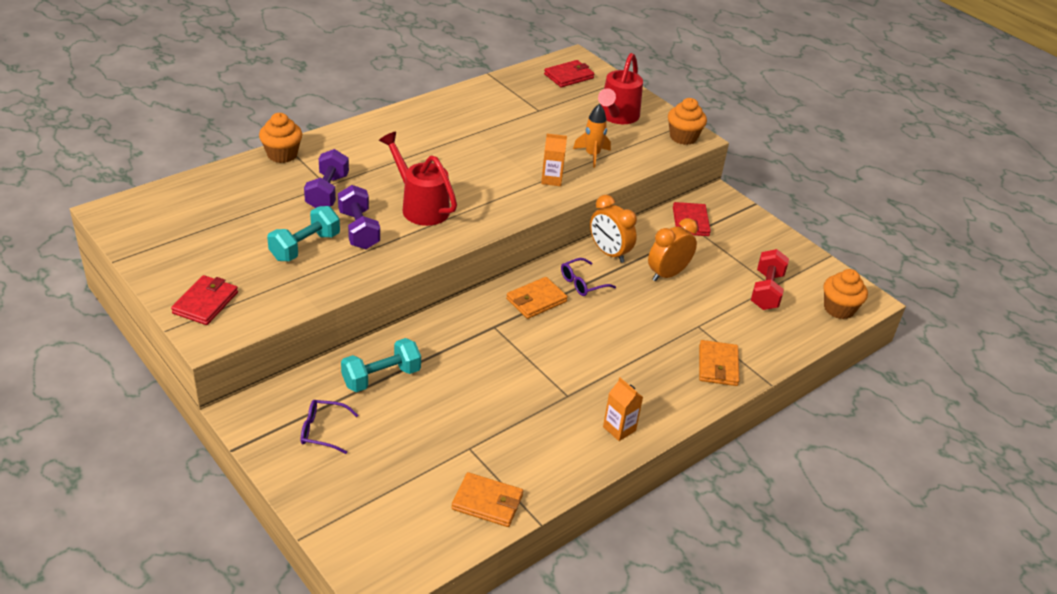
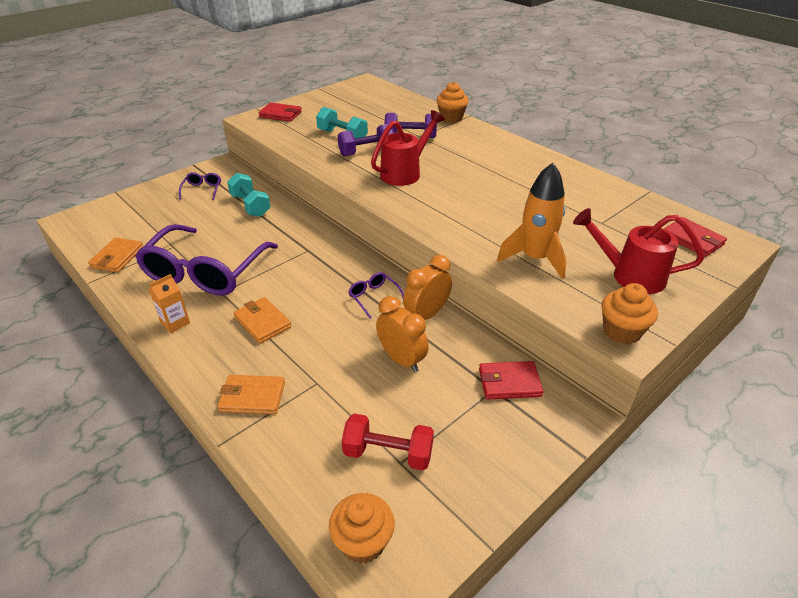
camera: 90 degrees right, 0 degrees up
orange wallet [506,277,568,319] -> orange wallet moved to [233,297,292,344]
orange carton [541,134,567,186] -> none
orange rocket [573,104,611,168] -> orange rocket [497,163,566,279], size x1.59
none -> purple glasses [135,224,278,296]

